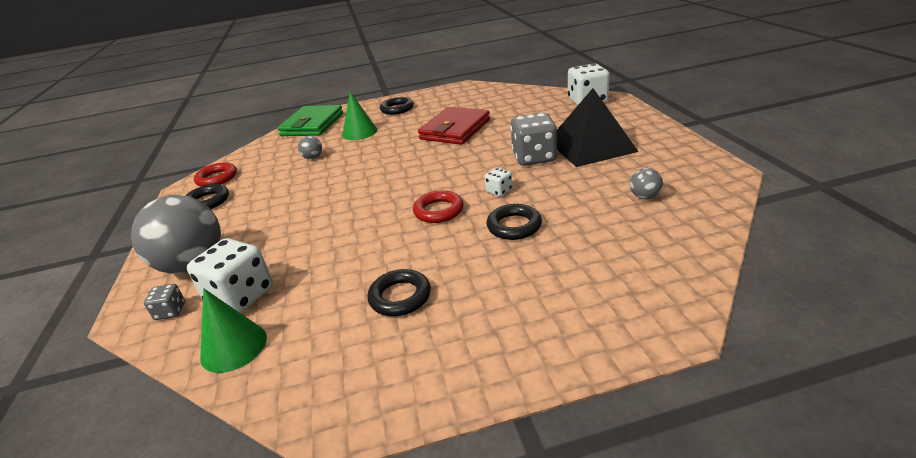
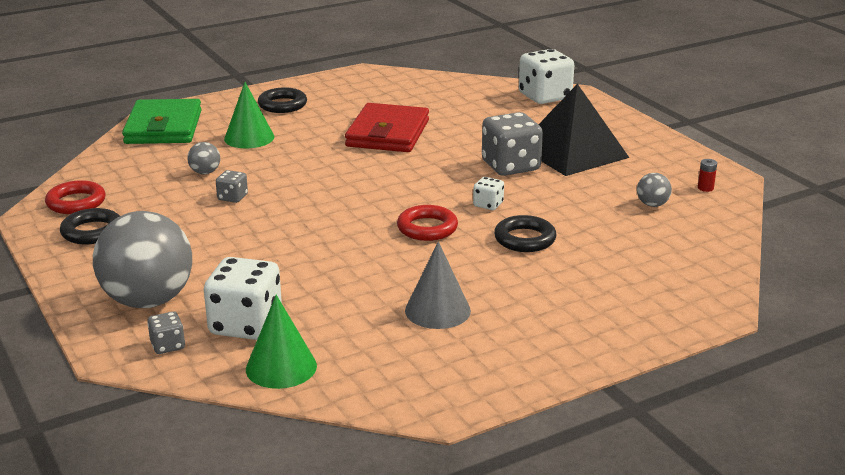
camera: 20 degrees left, 5 degrees down
black ring [367,269,431,316] -> grey cone [405,242,471,329]
none -> grey dice [216,170,248,203]
none -> red battery [698,159,717,192]

